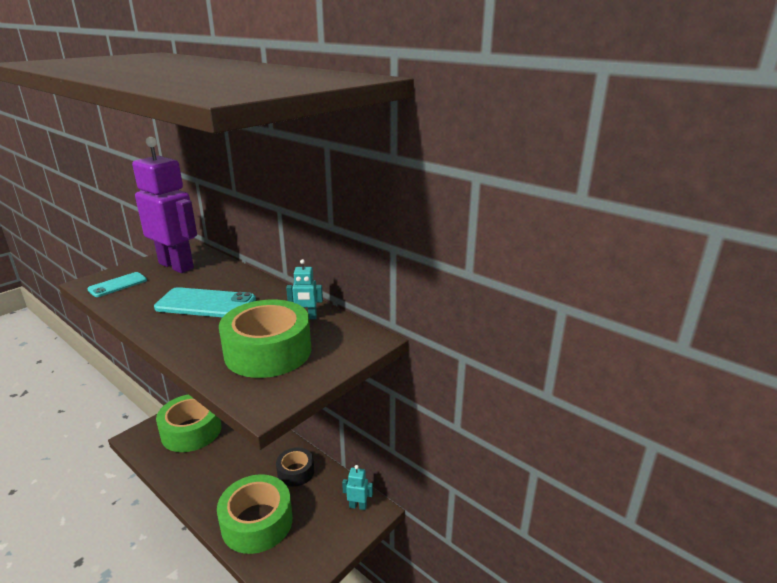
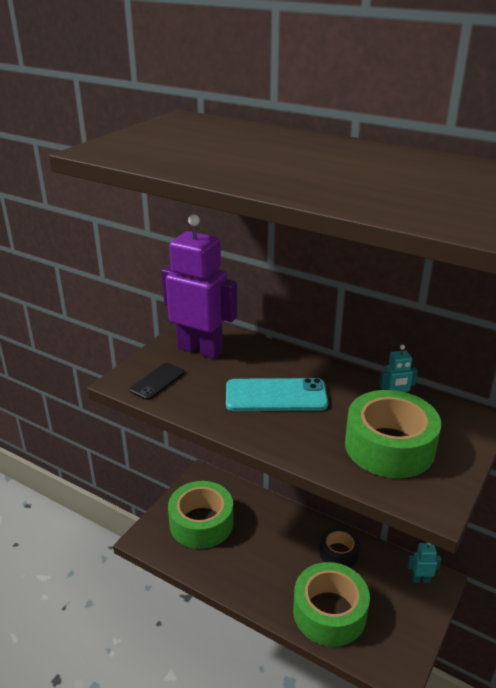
camera: 10 degrees left, 5 degrees up
turquoise phone [87,272,147,297] -> black phone [129,363,185,400]

